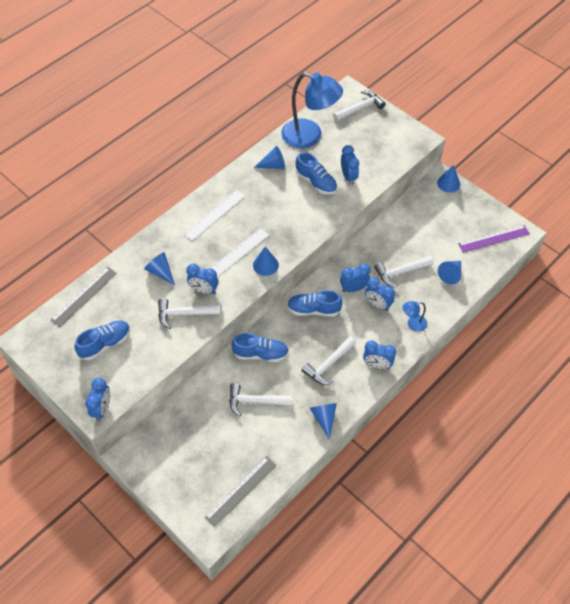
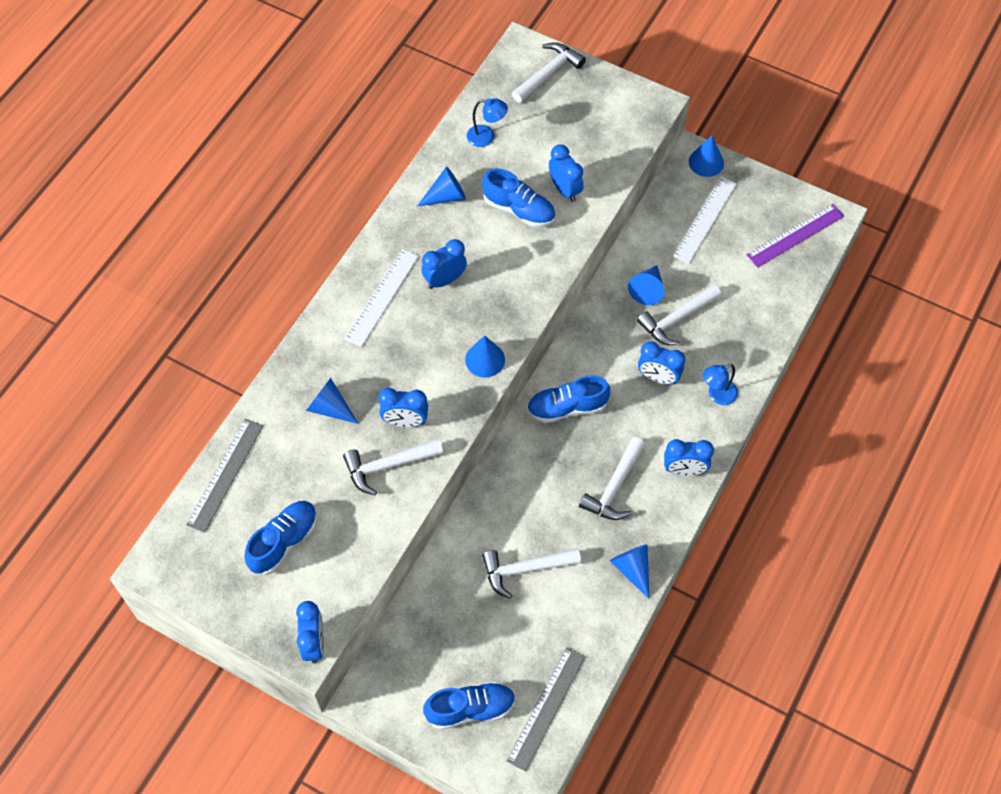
camera: 15 degrees left, 5 degrees up
white ruler [211,228,269,277] -> white ruler moved to [673,177,737,263]
blue shoe [231,333,289,362] -> blue shoe moved to [423,681,516,730]
blue lamp [281,72,343,148] -> blue lamp [467,98,508,147], size x0.44
blue clock [340,264,370,292] -> blue clock moved to [421,239,467,289]
blue cone [438,261,461,284] -> blue cone moved to [628,265,665,305]

